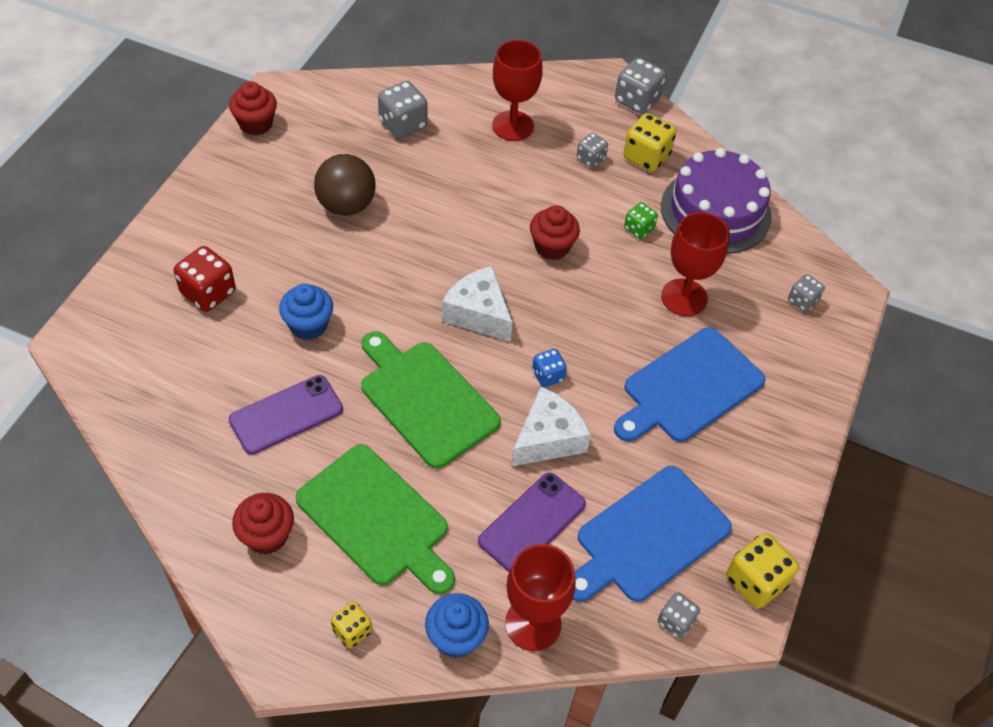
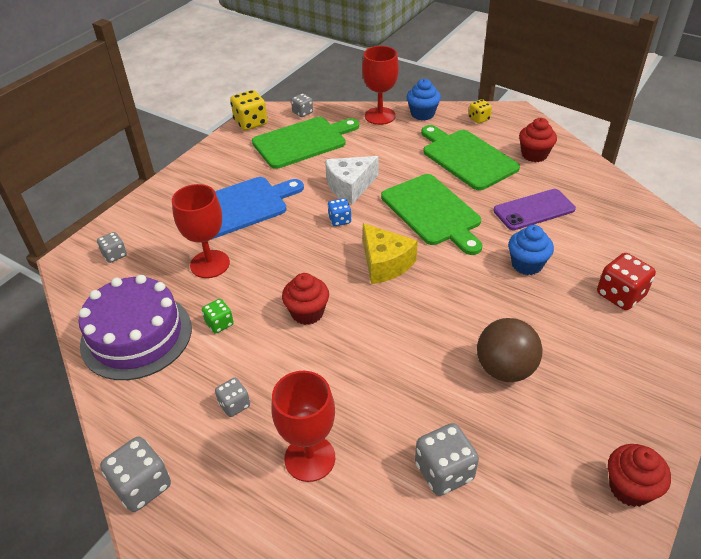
camera: 165 degrees left, 10 degrees down
white cheese [442,266,513,342] -> yellow cheese [363,223,418,284]
purple phone [478,472,586,572] -> none
blue cutting board [573,466,732,602] -> green cutting board [252,117,359,169]
yellow dice [623,113,676,172] -> none

